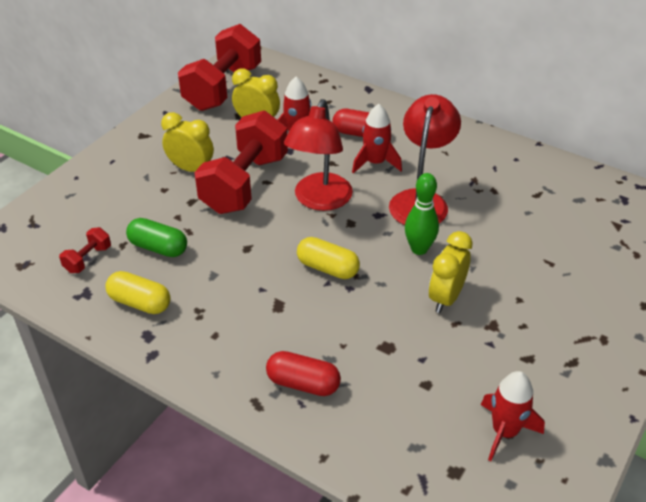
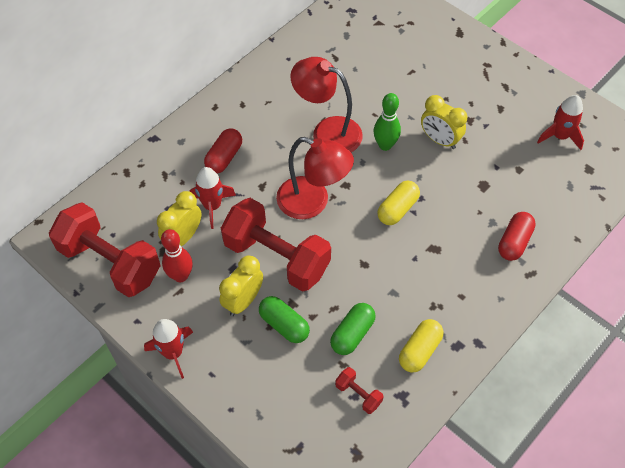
camera: 80 degrees left, 15 degrees up
red rocket [352,104,402,174] -> red rocket moved to [144,319,193,379]
none -> red bowling pin [161,229,193,282]
none -> green capsule [259,296,310,343]

